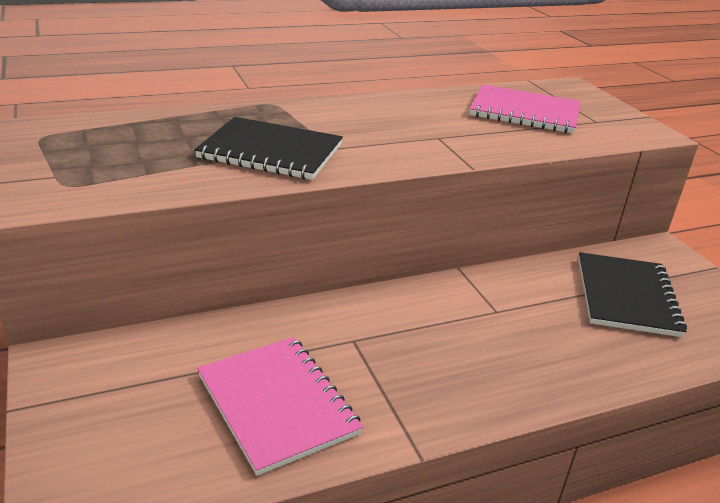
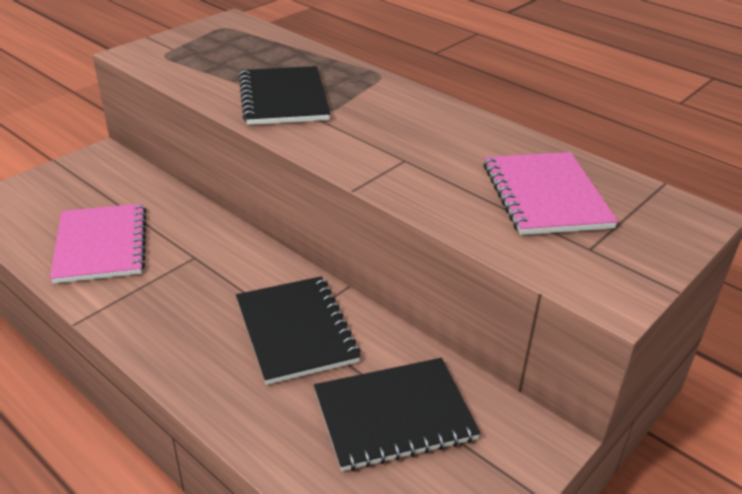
camera: 65 degrees right, 5 degrees up
pink notebook [197,337,363,476] -> pink notebook turned 45 degrees counterclockwise [50,203,146,284]
none -> black notebook [236,276,361,385]

